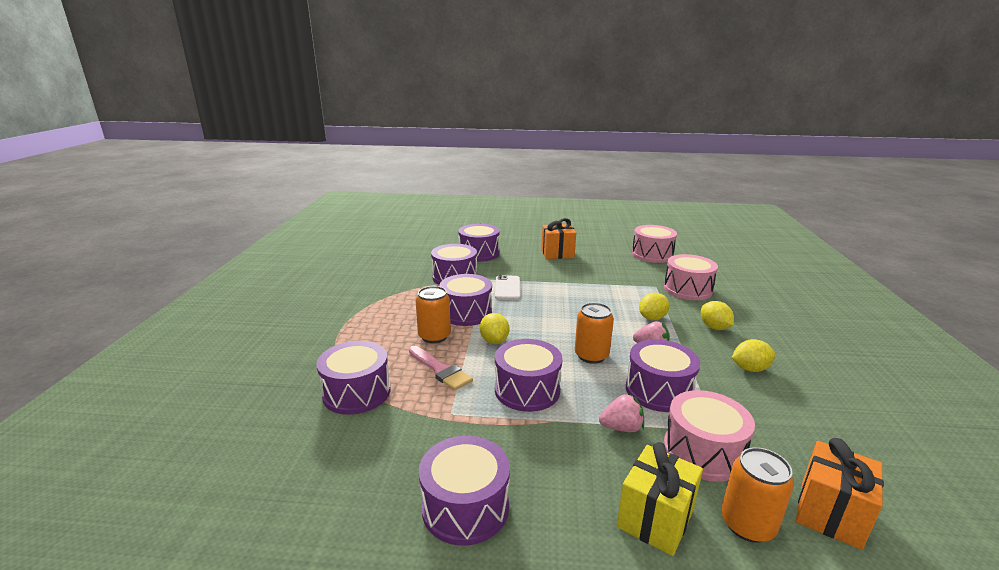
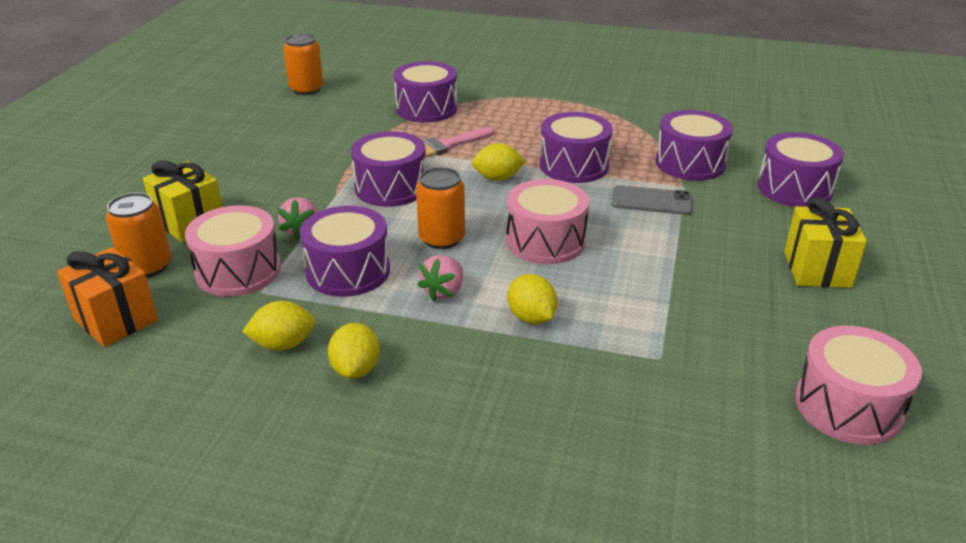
camera: 100 degrees right, 10 degrees up
orange can [416,286,451,343] -> orange can moved to [283,33,323,95]
purple drum [419,436,510,546] -> none
white phone [495,275,520,300] -> grey phone [611,185,693,215]
orange gift [541,218,576,259] -> yellow gift [784,197,867,288]
pink drum [664,254,718,300] -> pink drum moved to [506,179,589,264]
yellow lemon [701,301,734,330] -> yellow lemon moved to [242,301,316,351]

